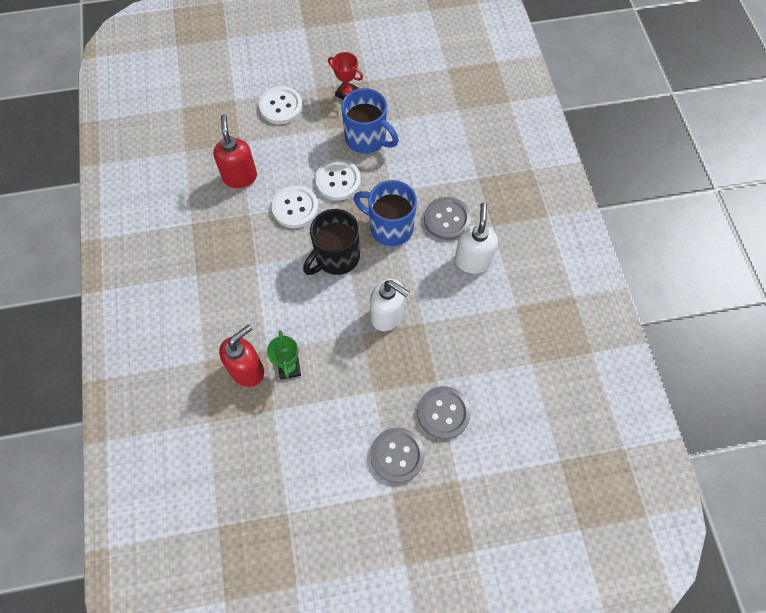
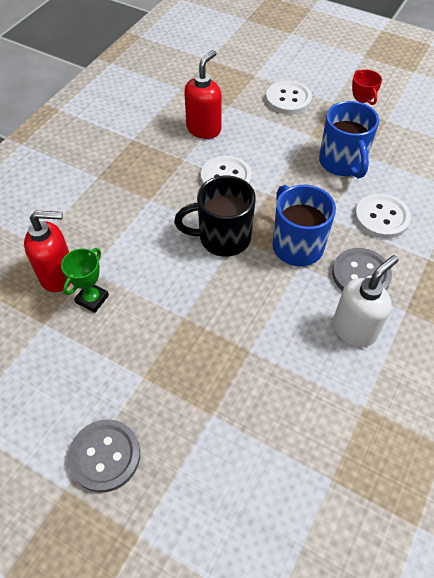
camera: 40 degrees right, 10 degrees down
white button [315,159,361,200] -> white button moved to [355,193,411,239]
white soap dispenser [370,279,409,331] -> none
grey button [417,386,471,439] -> none

